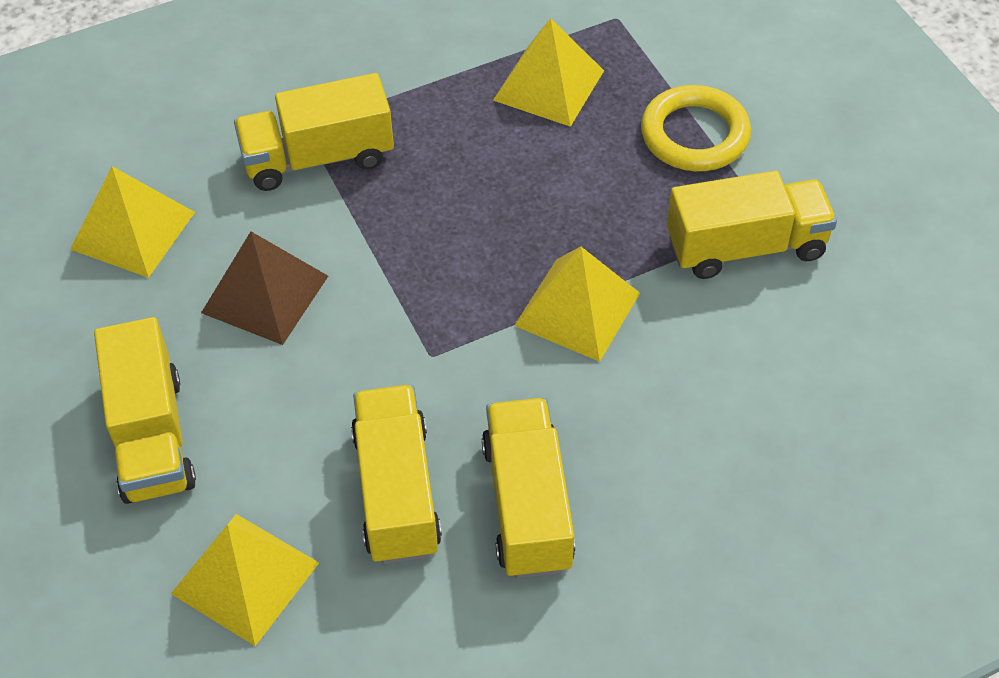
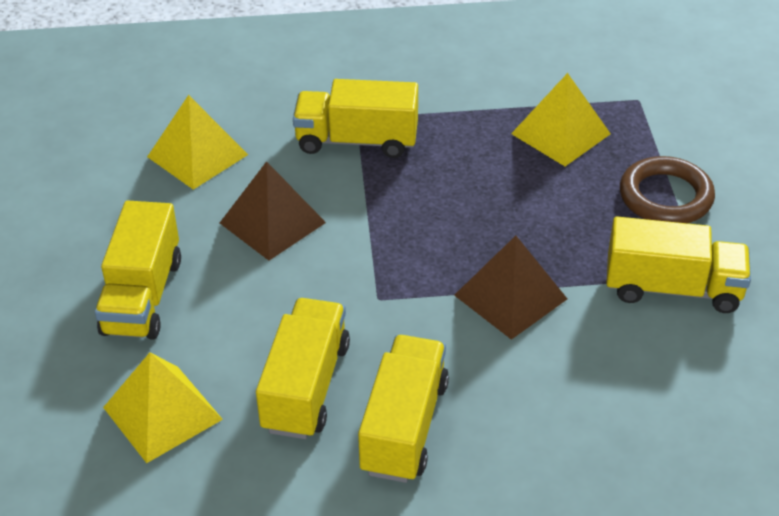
camera: 20 degrees right, 10 degrees down
yellow pyramid [514,246,640,362] -> brown pyramid [454,235,567,340]
yellow ring [641,85,751,171] -> brown ring [620,156,715,223]

